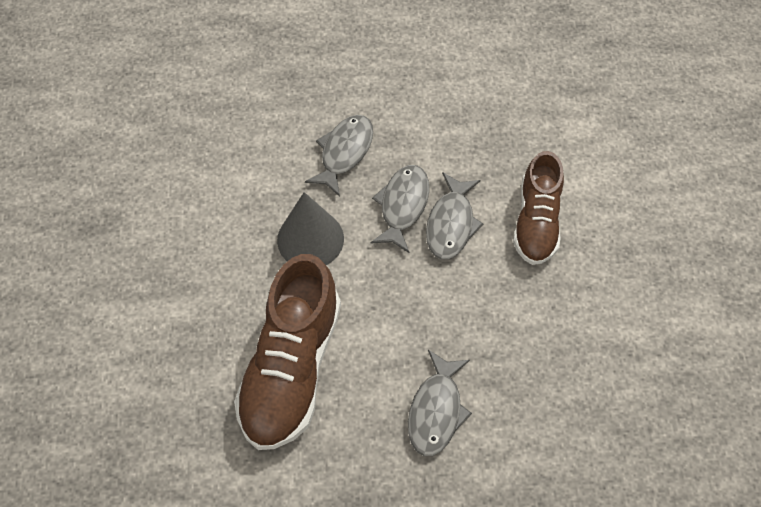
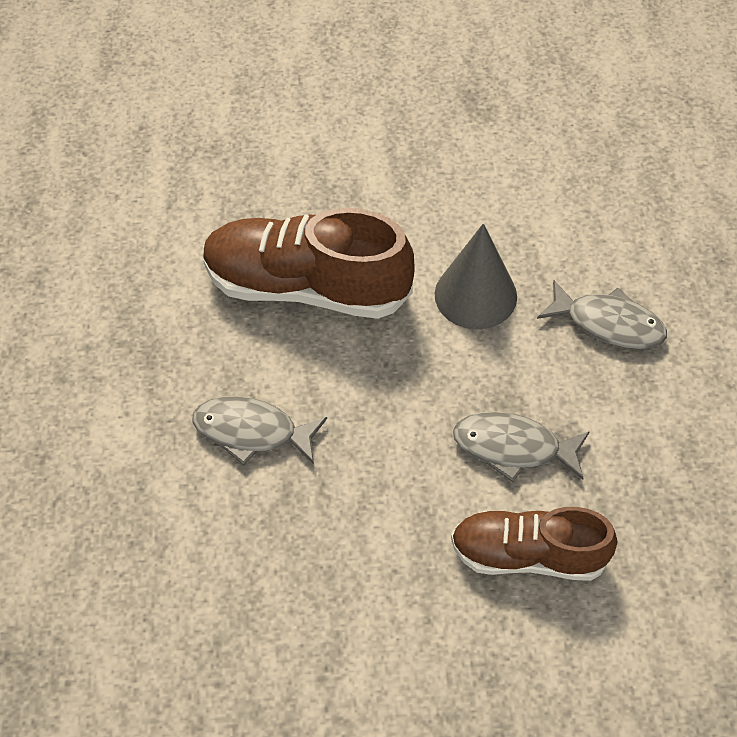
camera: 90 degrees right, 5 degrees down
grey fish [370,165,429,253] -> none

